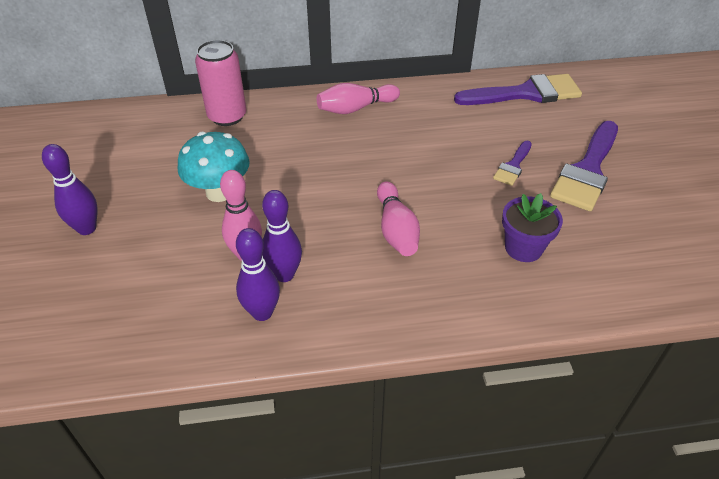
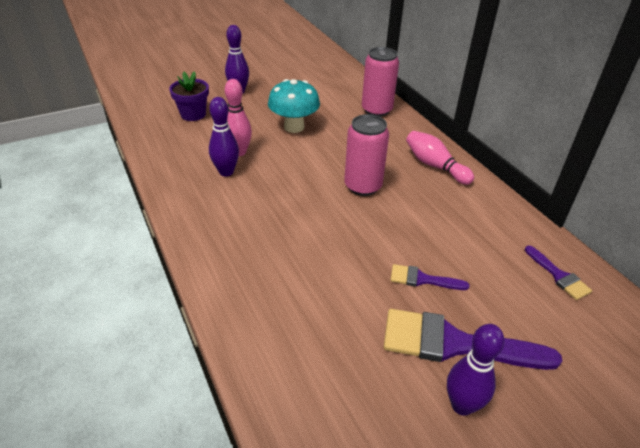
camera: 70 degrees right, 5 degrees down
purple bowling pin [236,228,280,321] -> purple bowling pin moved to [447,324,504,416]
pink bowling pin [377,182,420,256] -> none
purple brush [454,74,582,105] -> purple brush [525,246,592,300], size x0.51
purple flower pot [502,193,563,262] -> purple flower pot moved to [169,71,209,121]
none -> pink can [344,114,389,196]

